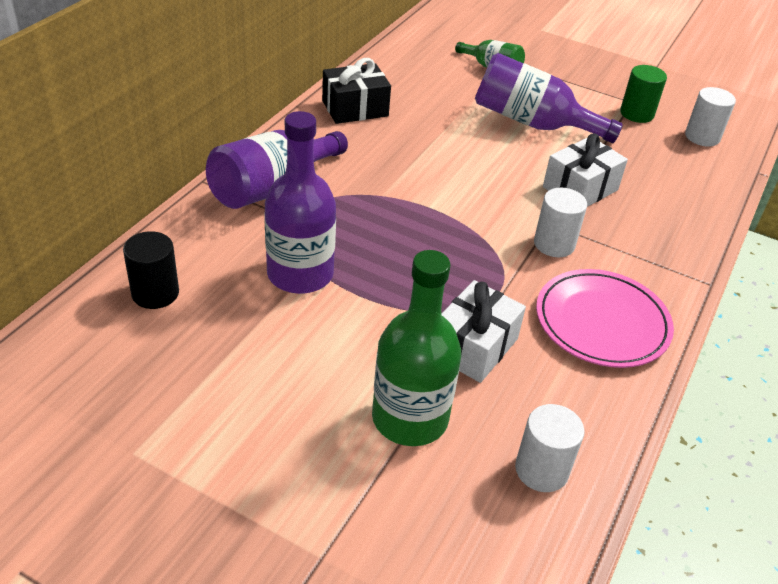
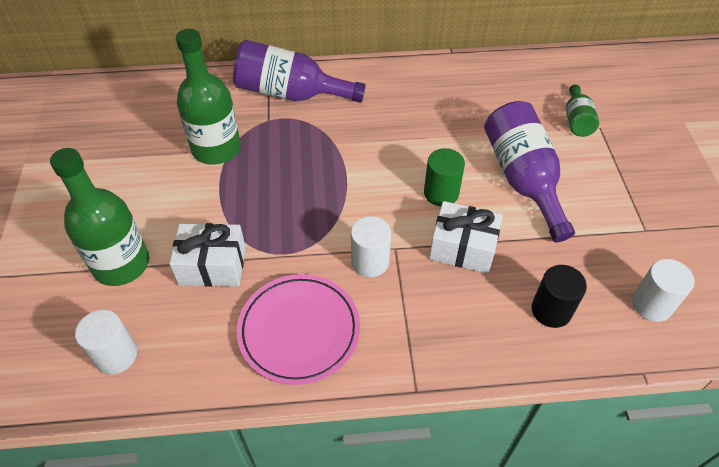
camera: 60 degrees right, 10 degrees up
black cylinder [123,231,179,309] -> black cylinder moved to [531,265,587,328]
purple bottle [264,111,336,294] -> green bottle [176,29,241,164]
black gift [322,58,391,124] -> none
green cylinder [620,65,667,123] -> green cylinder moved to [424,148,465,206]

